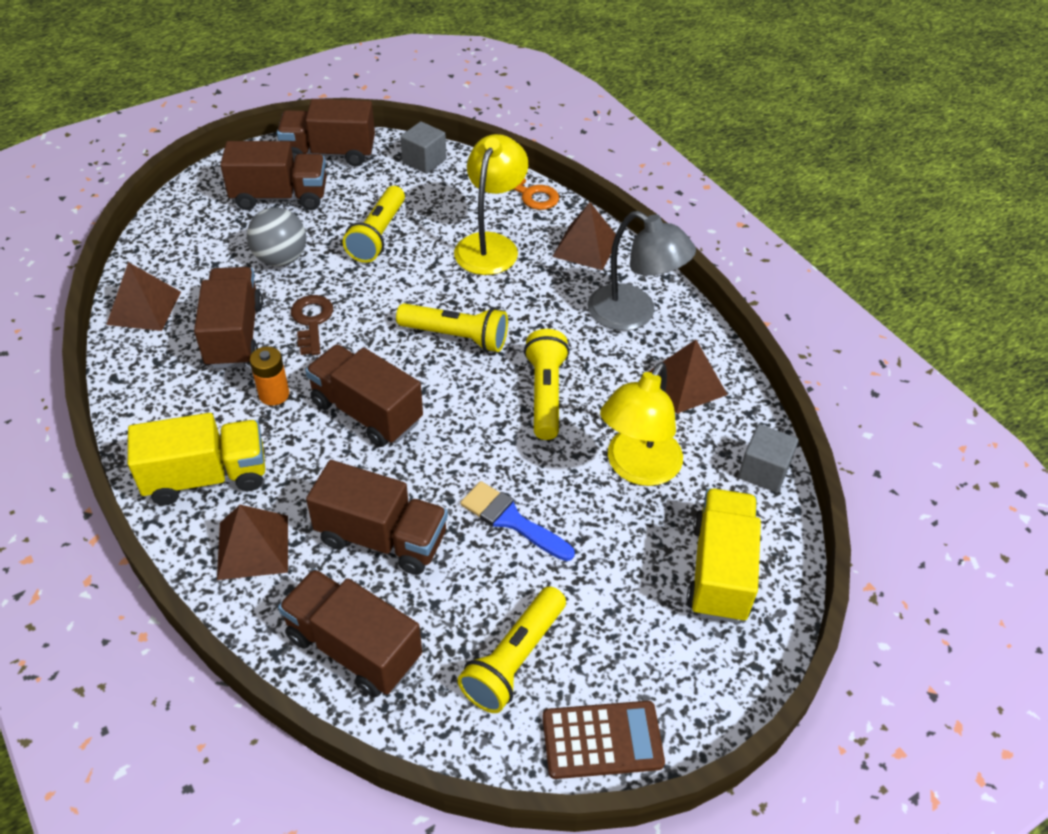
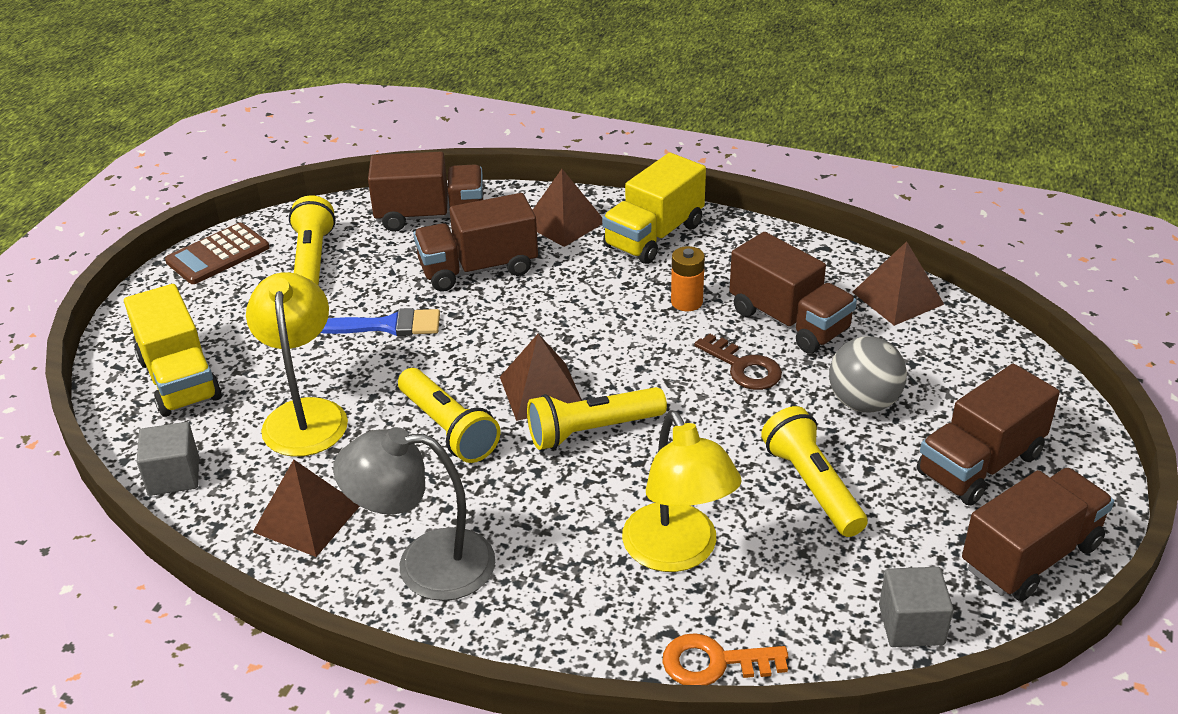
camera: 145 degrees right, 10 degrees down
brown truck [305,344,423,447] -> none
brown pyramid [552,202,616,270] -> brown pyramid moved to [500,334,582,421]

